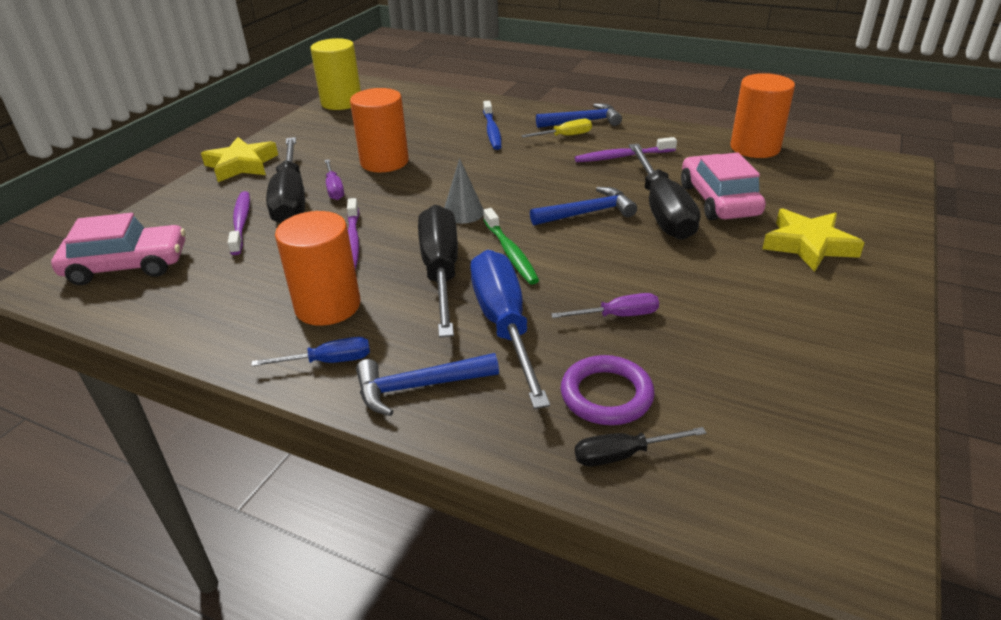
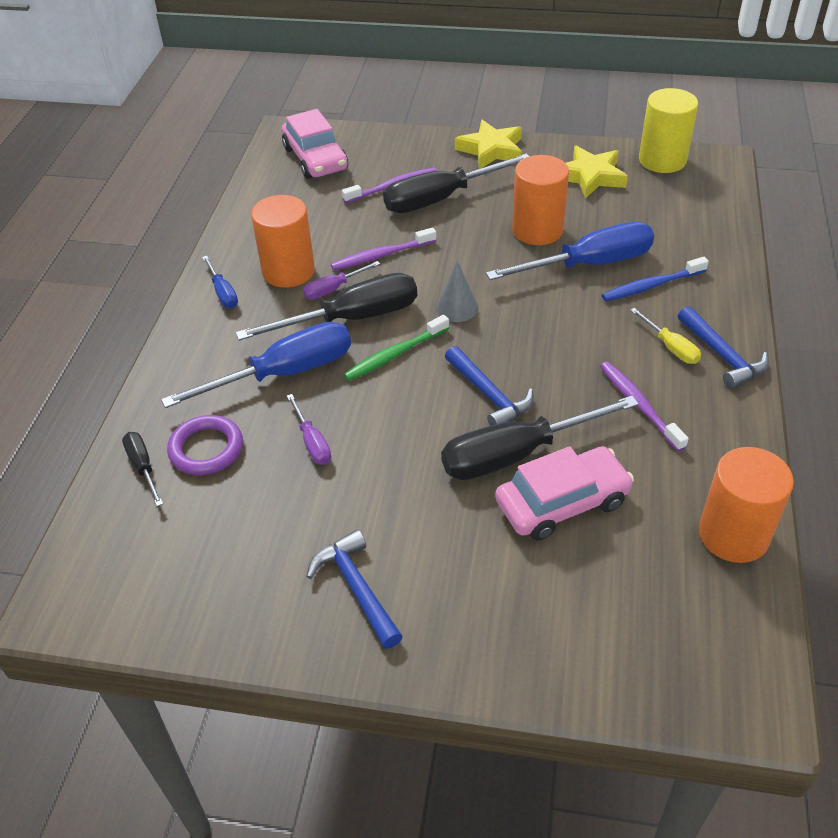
camera: 75 degrees right, 10 degrees up
purple screwdriver [325,159,344,200] -> purple screwdriver moved to [303,261,380,300]
blue hammer [356,353,499,416] -> blue hammer moved to [306,530,403,649]
yellow star [762,209,865,272] -> yellow star moved to [566,146,628,199]
none -> blue screwdriver [486,222,654,280]

